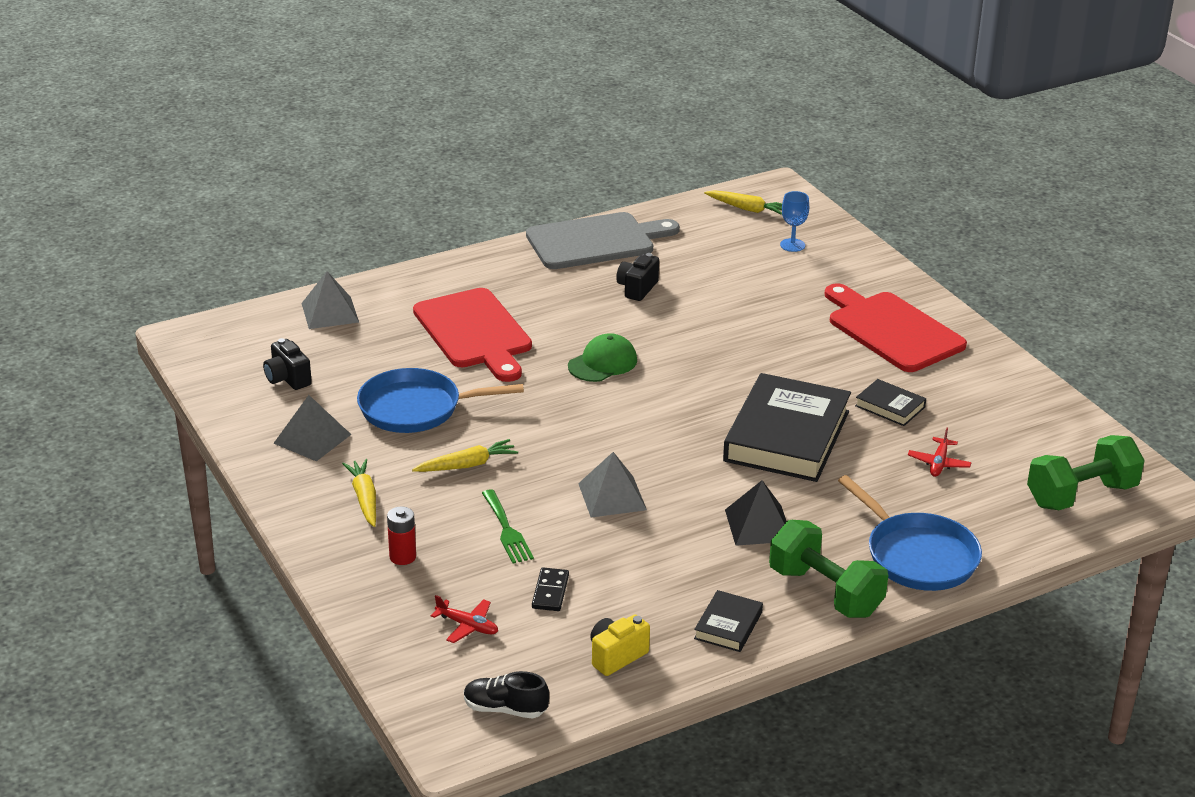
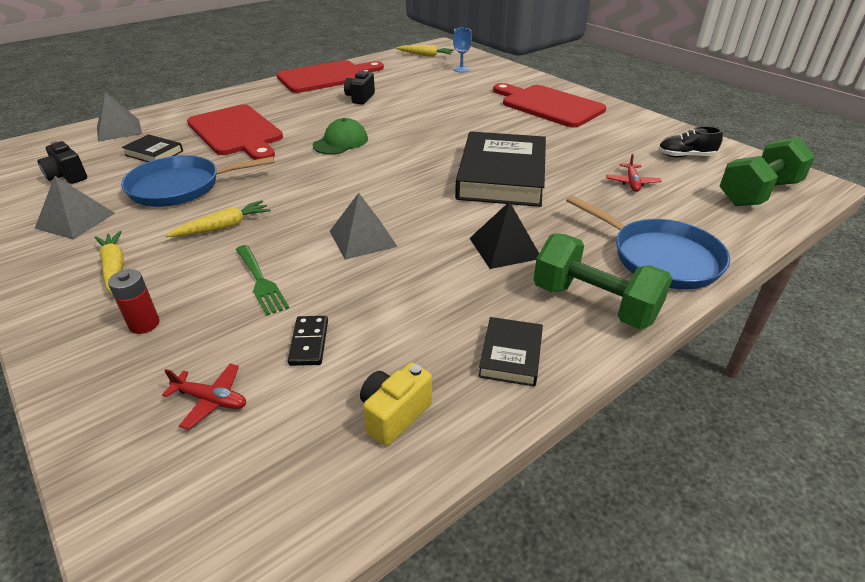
camera: 10 degrees left, 5 degrees up
black shoe [464,671,549,719] -> black shoe moved to [658,126,723,157]
grey cutting board [526,212,680,269] -> red cutting board [277,60,384,93]
black book [855,379,926,426] -> black book moved to [122,134,183,162]

